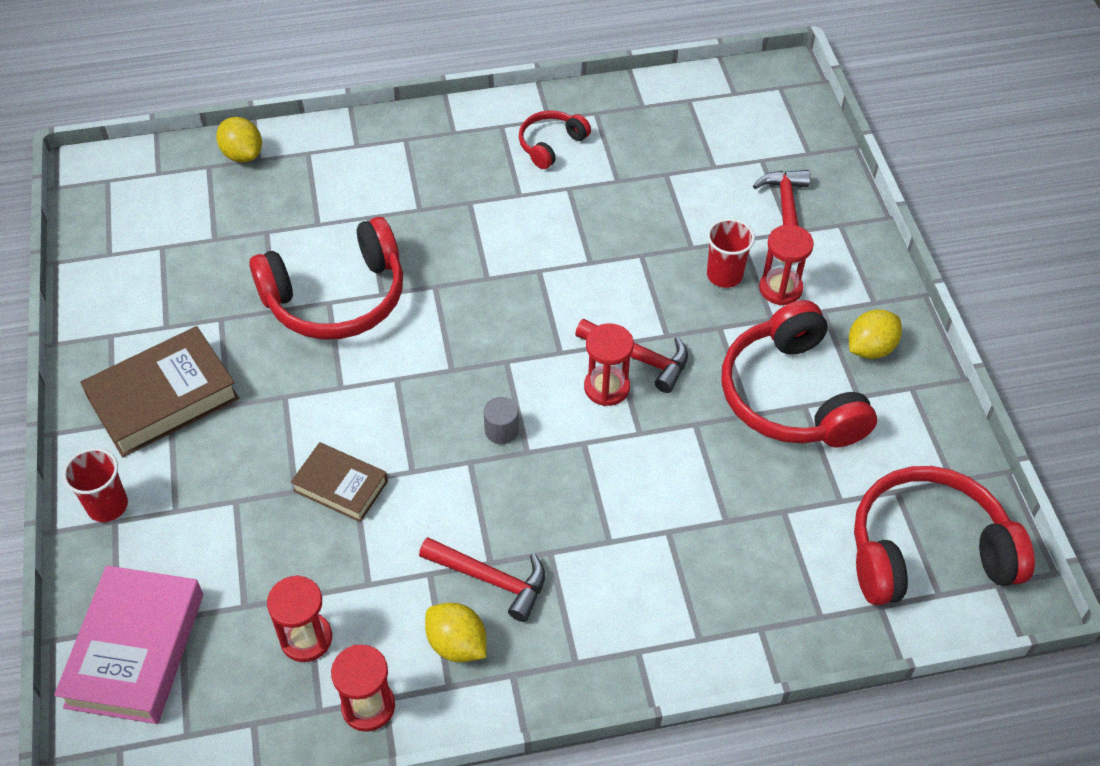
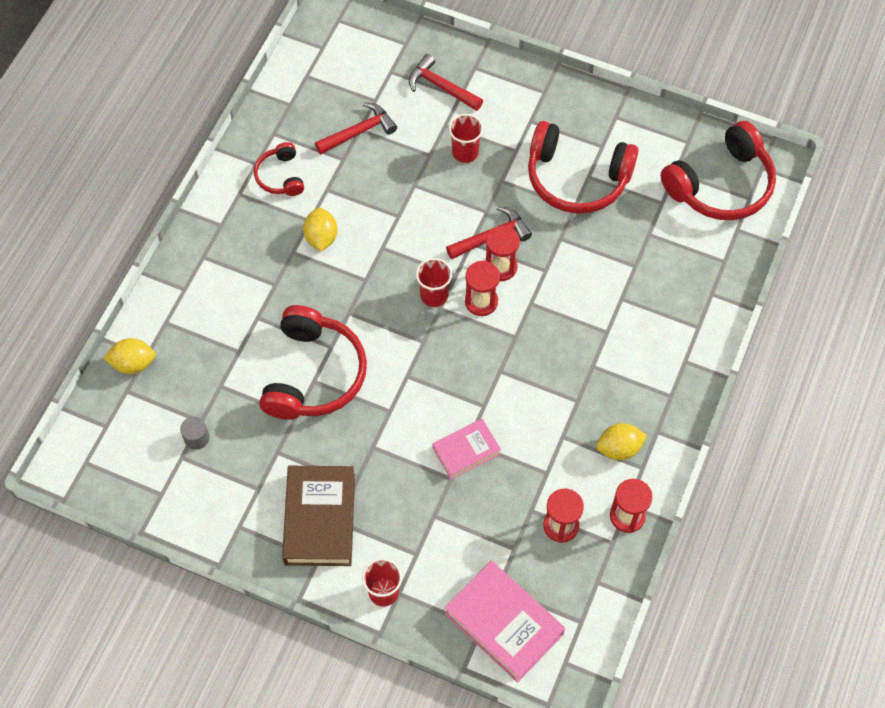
camera: 55 degrees left, 10 degrees up
brown book [291,442,388,522] -> pink book [433,419,501,480]
red hammer [419,537,545,622] -> red hammer moved to [315,102,397,154]
grey cylinder [484,397,519,444] -> grey cylinder moved to [180,417,209,450]
red hourglass [759,225,814,305] -> red hourglass moved to [465,261,500,316]
yellow lemon [849,309,902,359] -> yellow lemon moved to [303,208,338,251]
red headphones [854,466,1035,605] -> red headphones turned 150 degrees counterclockwise [661,121,776,220]
none -> red cup [416,258,452,307]

